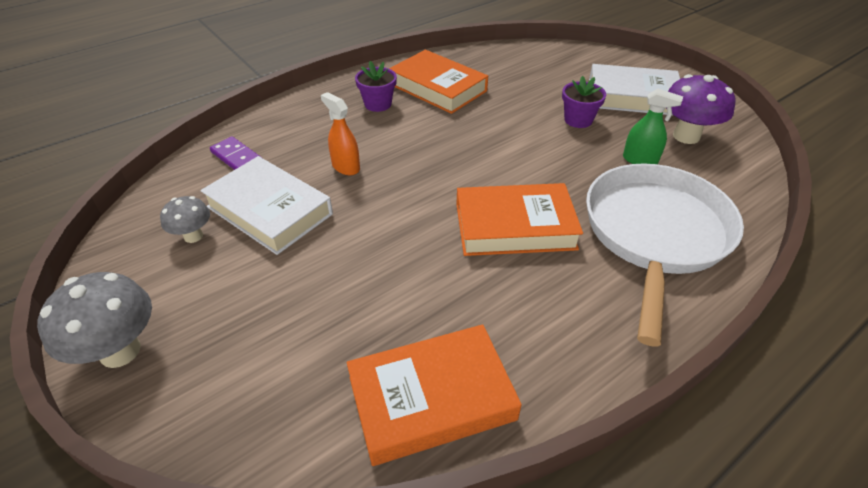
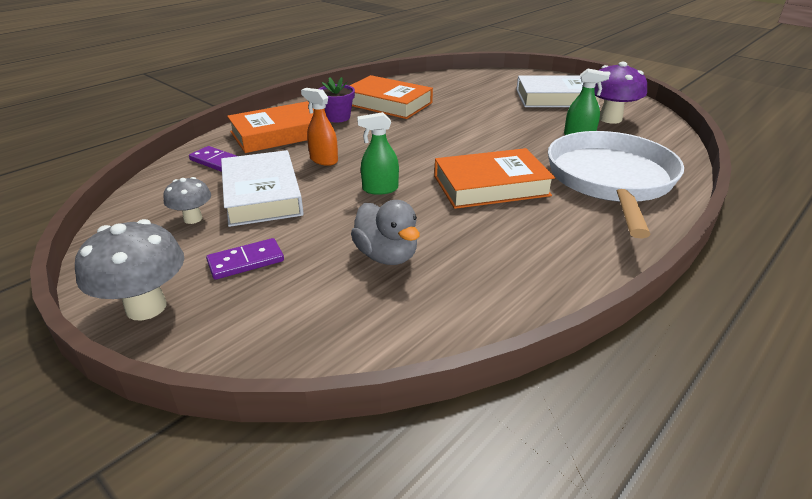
camera: 10 degrees left, 10 degrees down
white book [200,156,333,255] -> white book turned 45 degrees clockwise [221,150,304,227]
orange book [347,324,522,466] -> orange book moved to [227,101,314,153]
purple flower pot [562,76,606,128] -> none
none -> purple domino [206,238,284,280]
none -> grey duck [351,200,420,265]
none -> green spray bottle [357,112,399,195]

